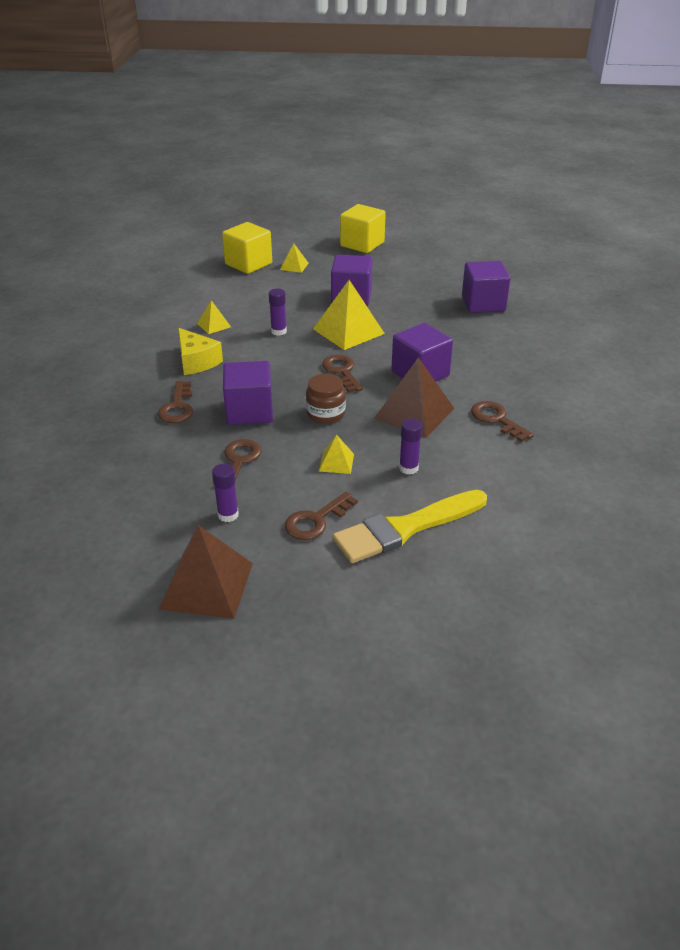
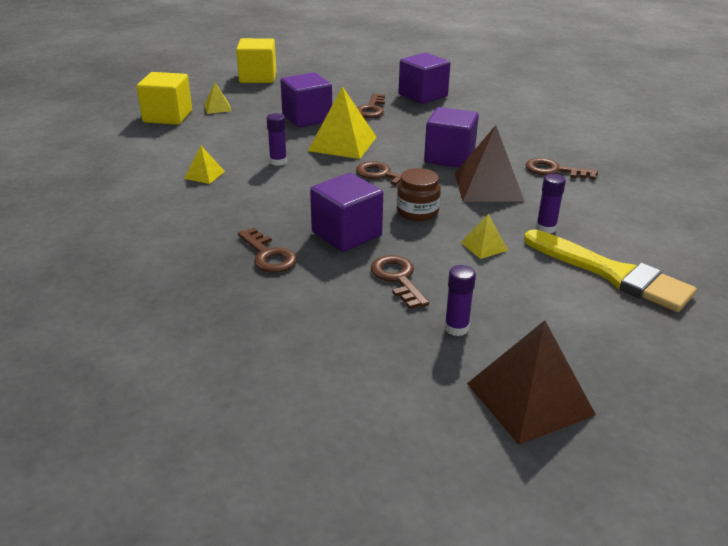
camera: 35 degrees left, 5 degrees down
yellow cheese [178,328,223,375] -> none
brown key [285,492,358,540] -> brown key moved to [357,93,385,118]
yellow brush [332,490,487,563] -> yellow brush turned 75 degrees counterclockwise [524,229,697,312]

